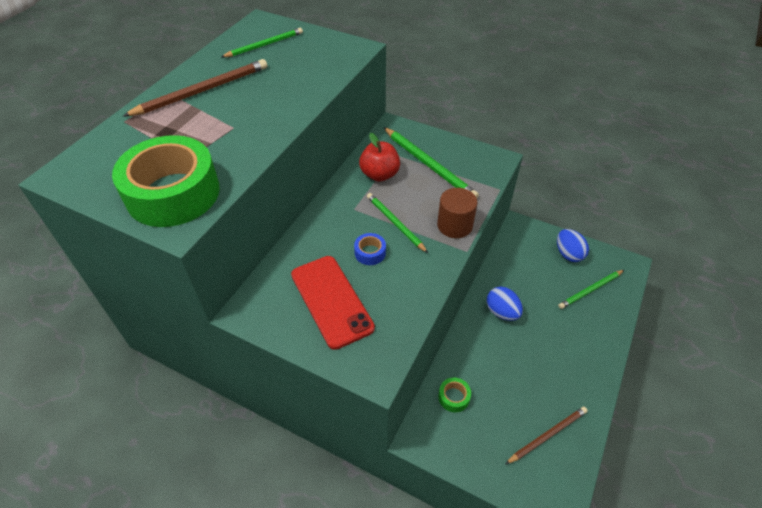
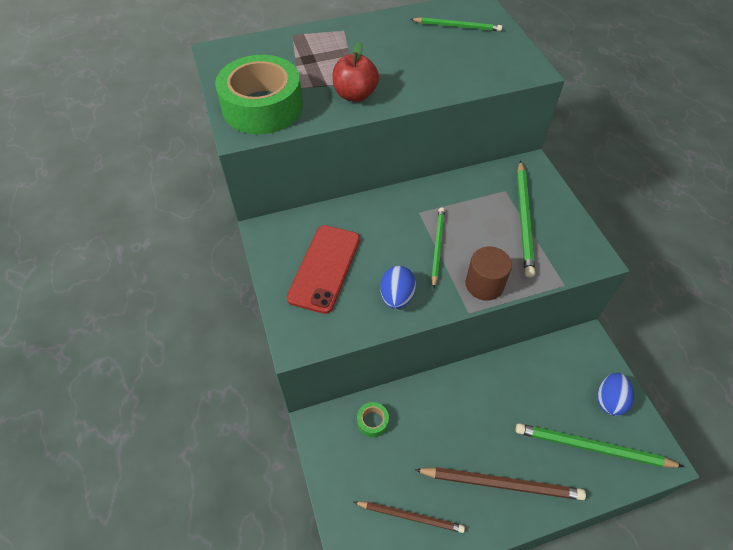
camera: 45 degrees right, 5 degrees up
brown pencil [123,59,267,116] -> brown pencil moved to [414,467,586,500]
blue tape [354,233,386,265] -> none
red apple [359,133,400,182] -> red apple moved to [332,42,379,102]
blue egg [487,286,523,321] -> blue egg moved to [380,266,416,309]
green pencil [558,270,624,309] -> green pencil [515,423,684,467], size x1.54

